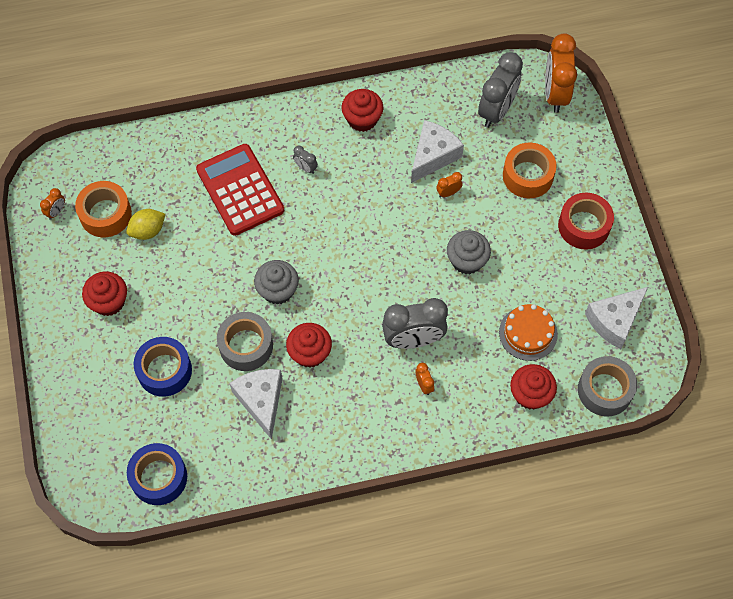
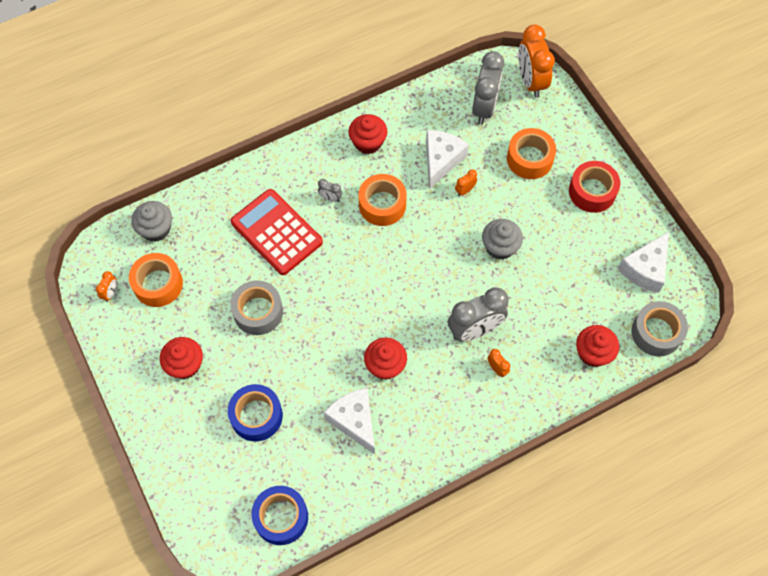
camera: 15 degrees left, 0 degrees up
yellow lemon [126,209,165,240] -> none
grey tape [217,312,273,371] -> grey tape moved to [230,280,283,335]
grey cupcake [254,260,299,305] -> grey cupcake moved to [131,201,172,242]
orange cake [499,304,558,361] -> none
none -> orange tape [358,174,407,226]

